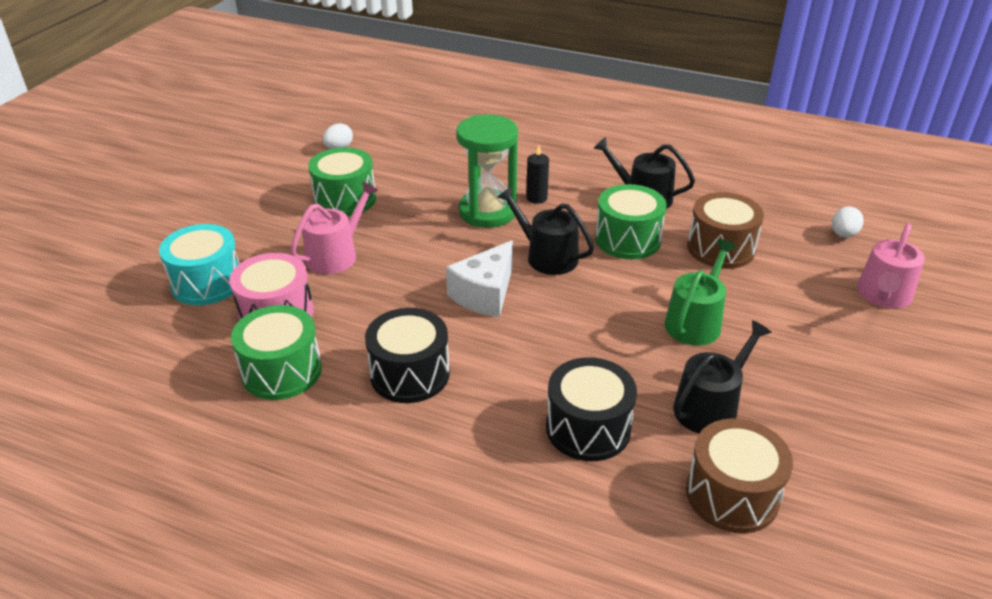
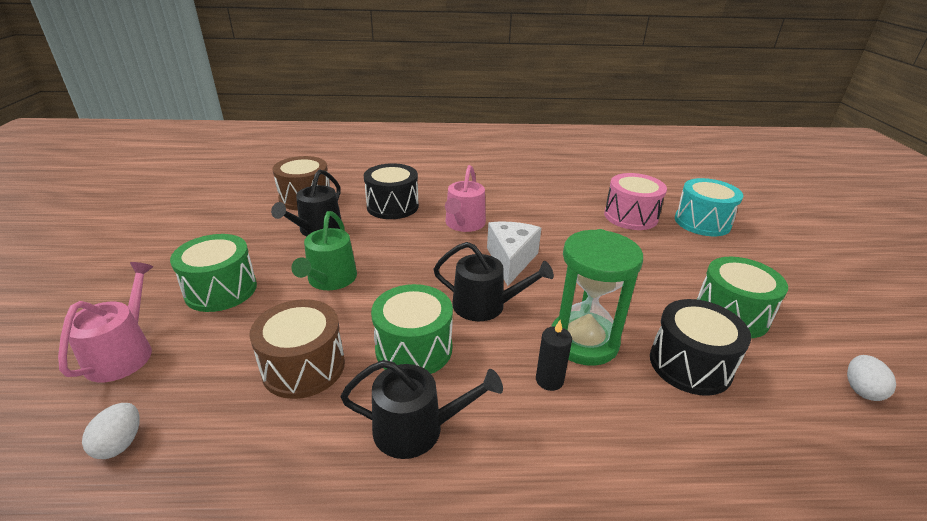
camera: 155 degrees right, 5 degrees down
green drum [231,305,322,400] -> green drum moved to [170,234,257,312]
pink watering can [290,181,378,274] -> pink watering can moved to [445,165,486,232]
black drum [365,308,450,403] -> black drum moved to [650,299,751,396]

